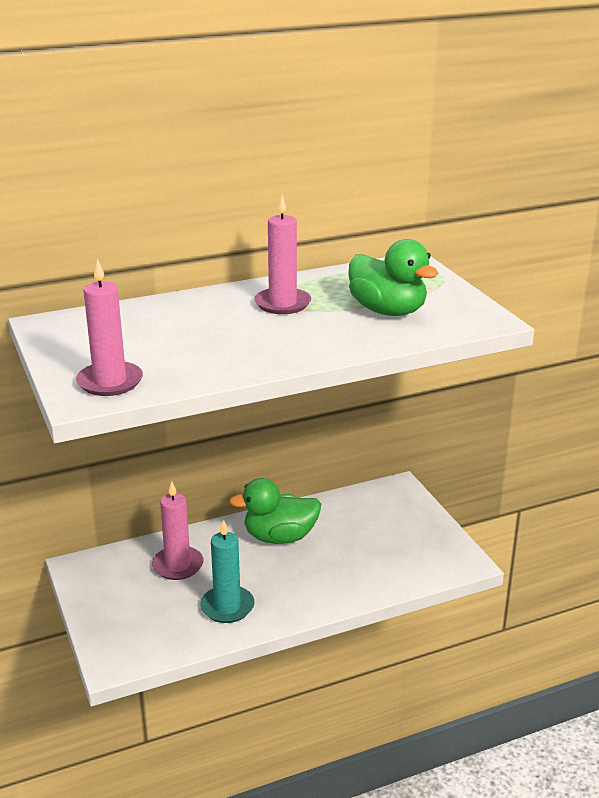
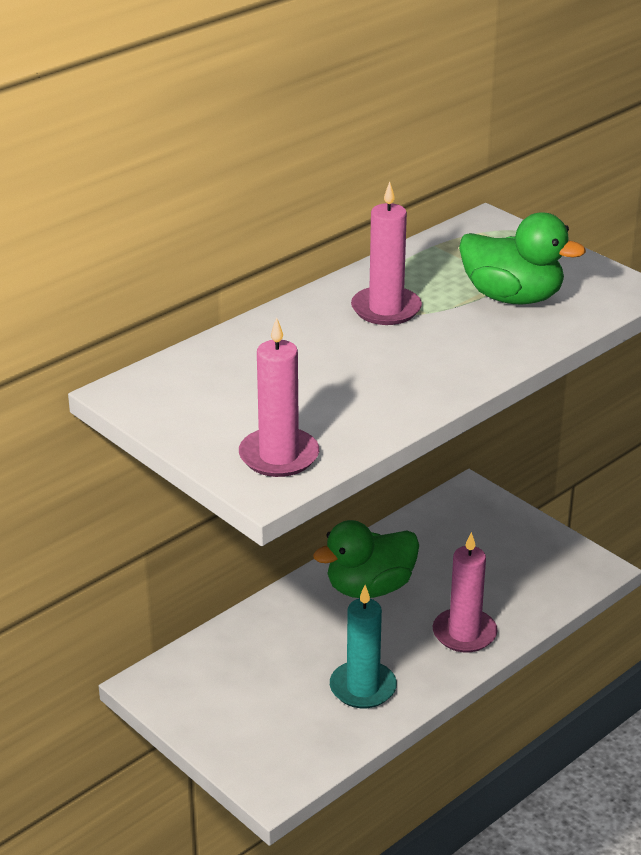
camera: 20 degrees left, 5 degrees up
pink candle [152,481,203,580] -> pink candle moved to [433,532,497,652]

